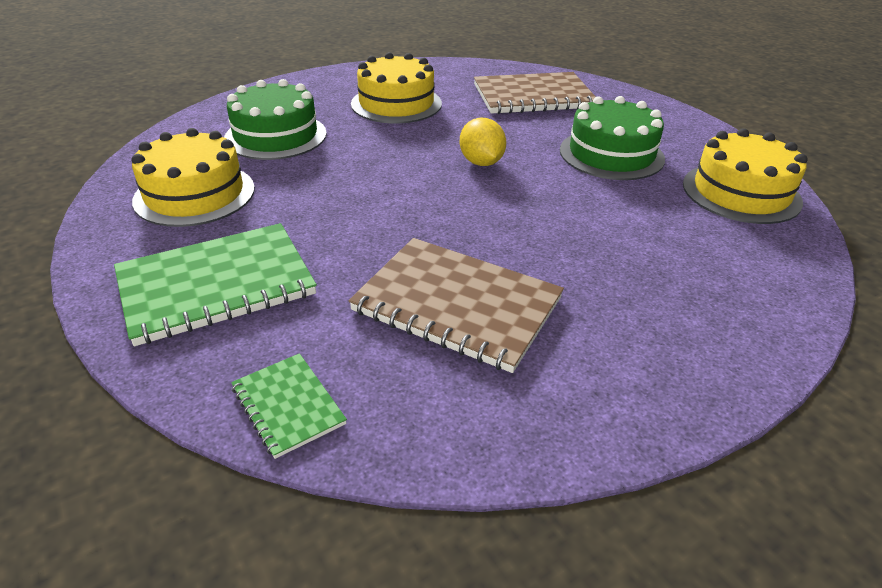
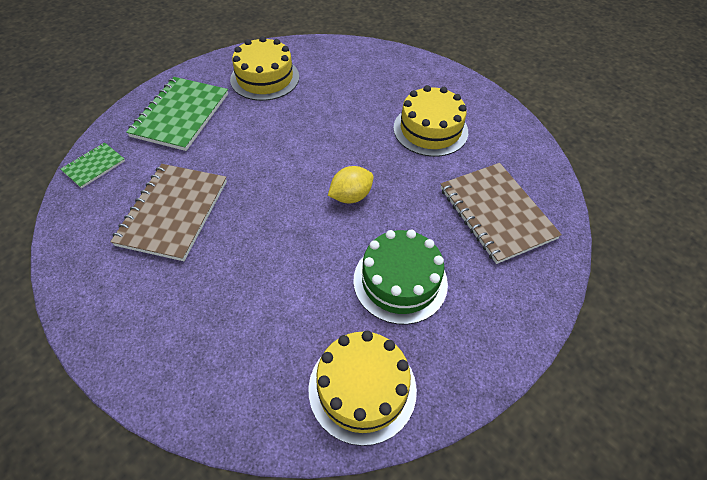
camera: 75 degrees right, 15 degrees up
green notebook [114,223,317,346] -> green notebook turned 60 degrees clockwise [126,77,228,151]
green cake [224,79,327,160] -> none

